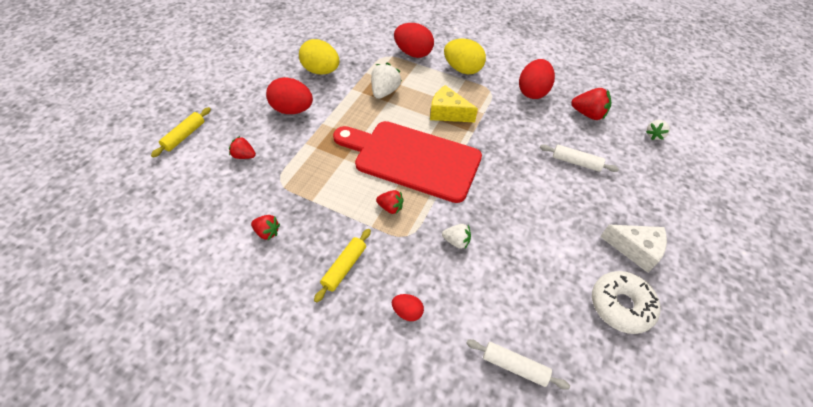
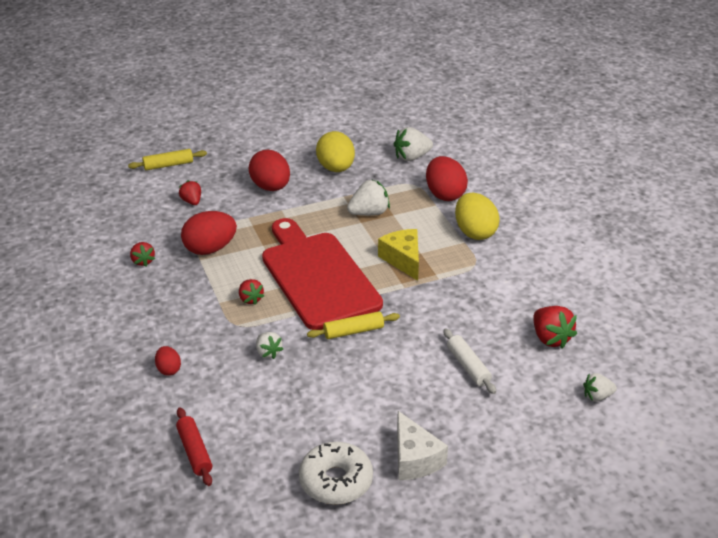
camera: 45 degrees right, 15 degrees down
yellow rolling pin [314,229,371,303] -> yellow rolling pin moved to [307,311,400,339]
white rolling pin [466,339,570,390] -> red rolling pin [176,407,212,486]
red egg [519,59,555,99] -> red egg moved to [181,211,237,255]
none -> white strawberry [394,127,433,161]

